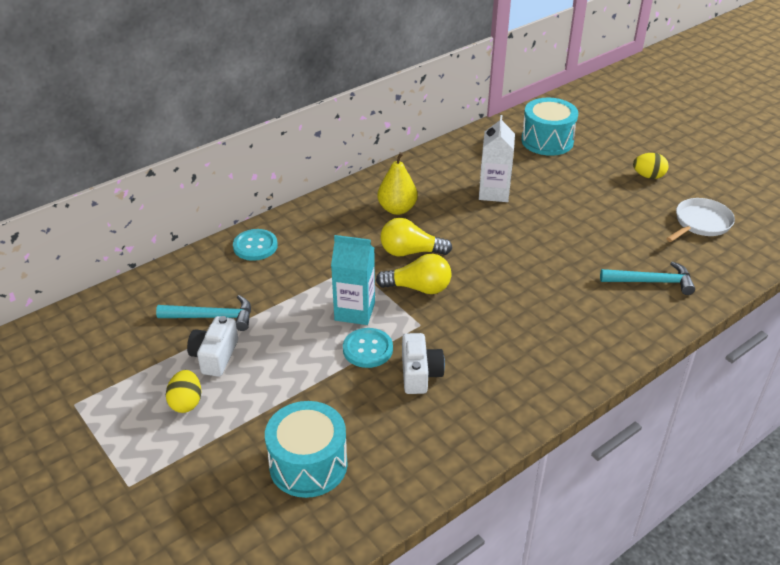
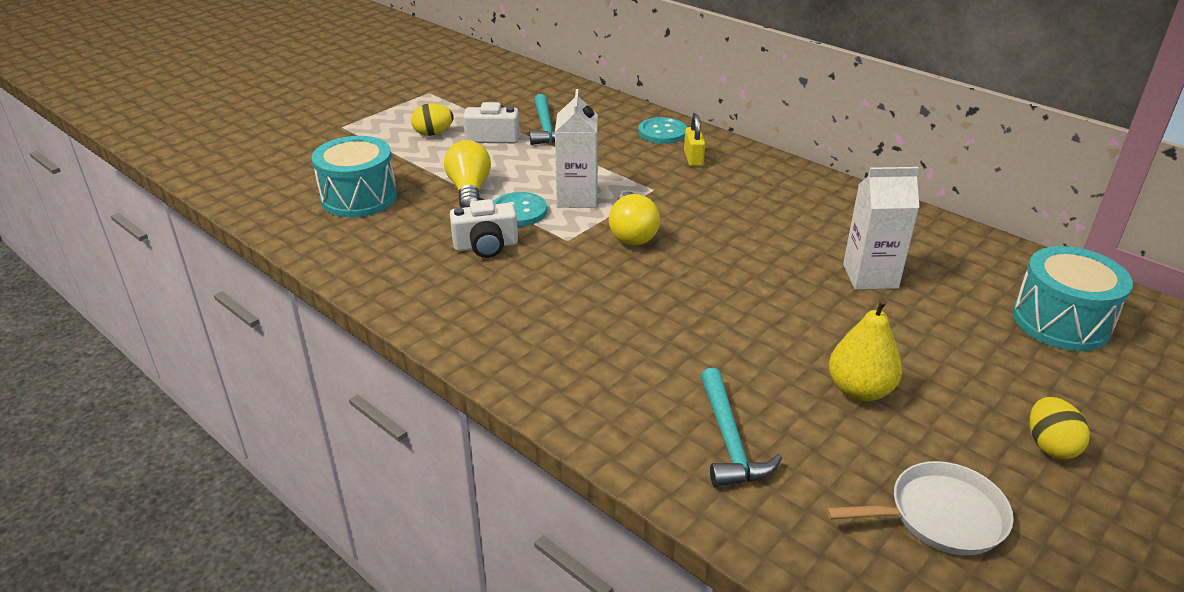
camera: 80 degrees right, 5 degrees down
turquoise carton [331,235,375,325] -> white carton [555,89,598,208]
yellow pear [377,152,418,215] -> yellow pear moved to [829,298,902,402]
yellow light bulb [380,218,452,256] -> yellow light bulb moved to [444,140,491,208]
white pan [666,198,735,242] -> white pan turned 45 degrees counterclockwise [826,461,1014,555]
none -> yellow padlock [684,114,705,167]

